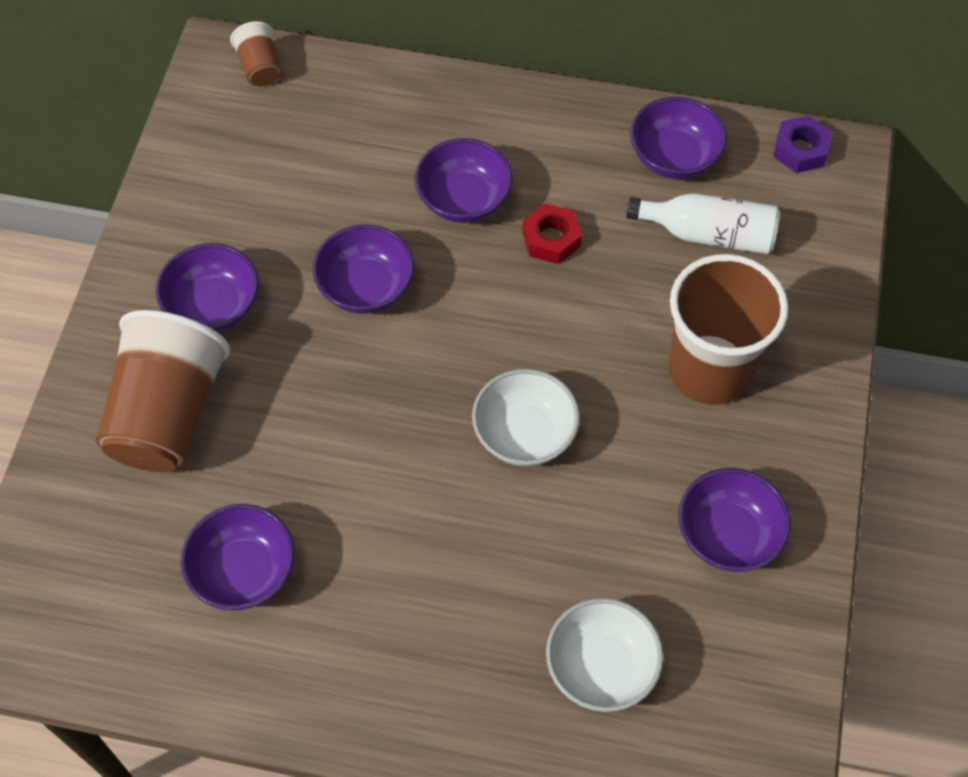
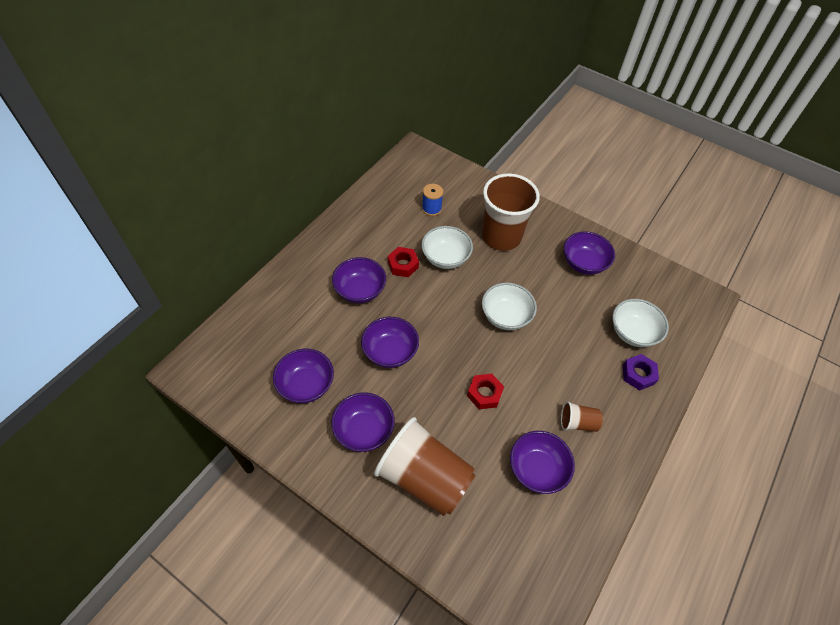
camera: 70 degrees left, 5 degrees down
brown cup [230,21,281,86] -> brown cup moved to [561,401,603,432]
white bottle [626,193,780,254] -> blue spool [422,184,443,216]
purple bowl [630,97,727,179] -> purple bowl moved to [273,349,334,403]
purple nut [773,115,832,173] -> purple nut moved to [623,354,659,391]
none -> white bowl [421,226,473,269]
none -> red nut [467,374,504,409]

